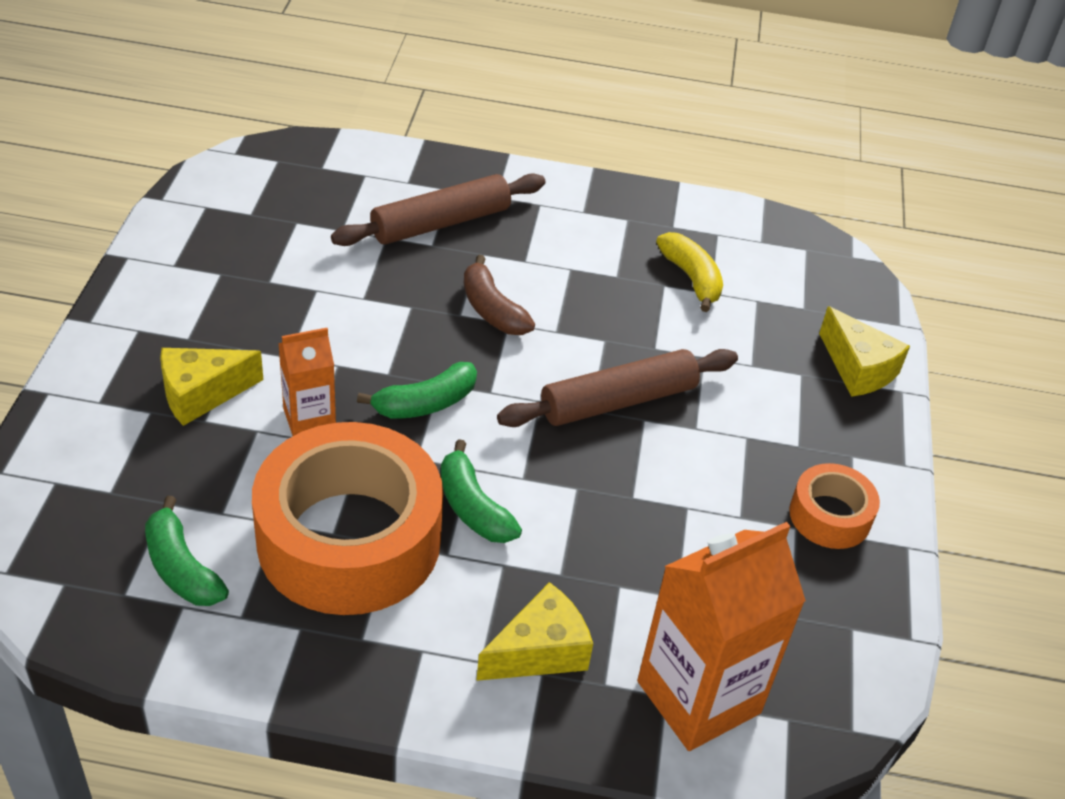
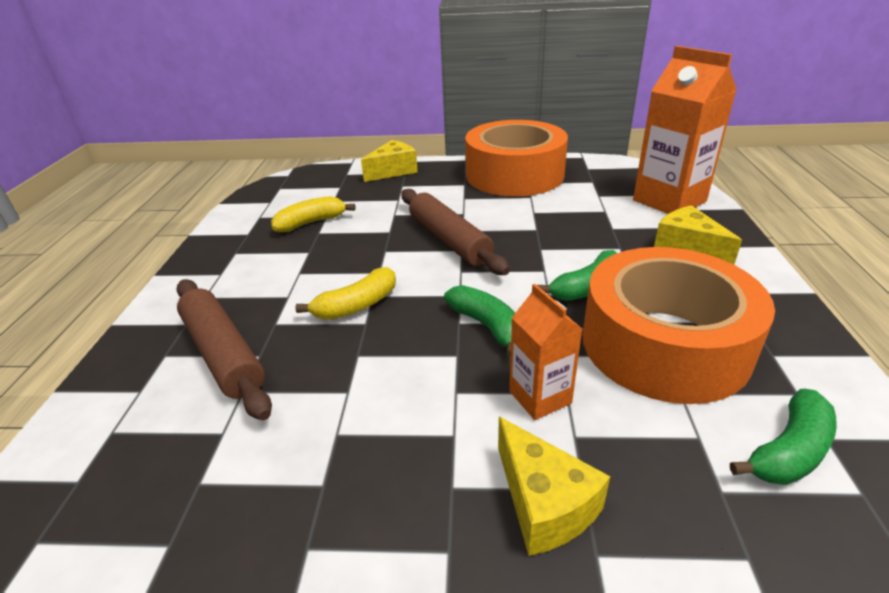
camera: 90 degrees left, 10 degrees down
brown banana [464,255,535,335] -> yellow banana [295,267,396,320]
orange tape [789,463,880,549] -> orange tape [465,120,568,196], size x2.11

